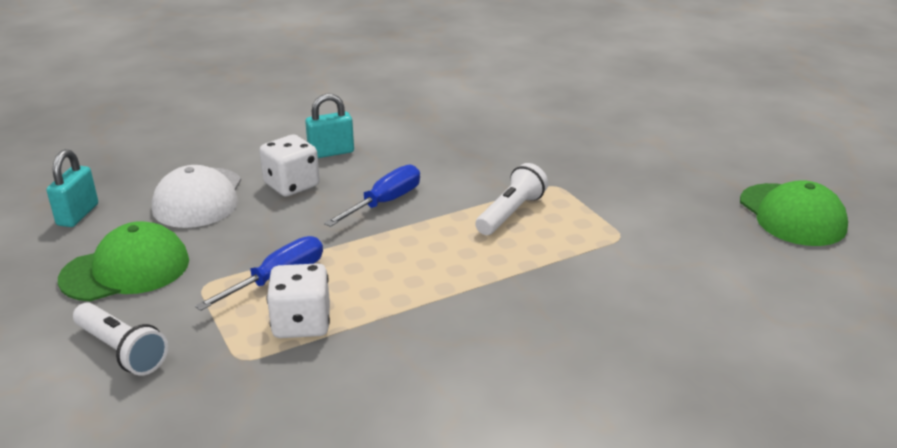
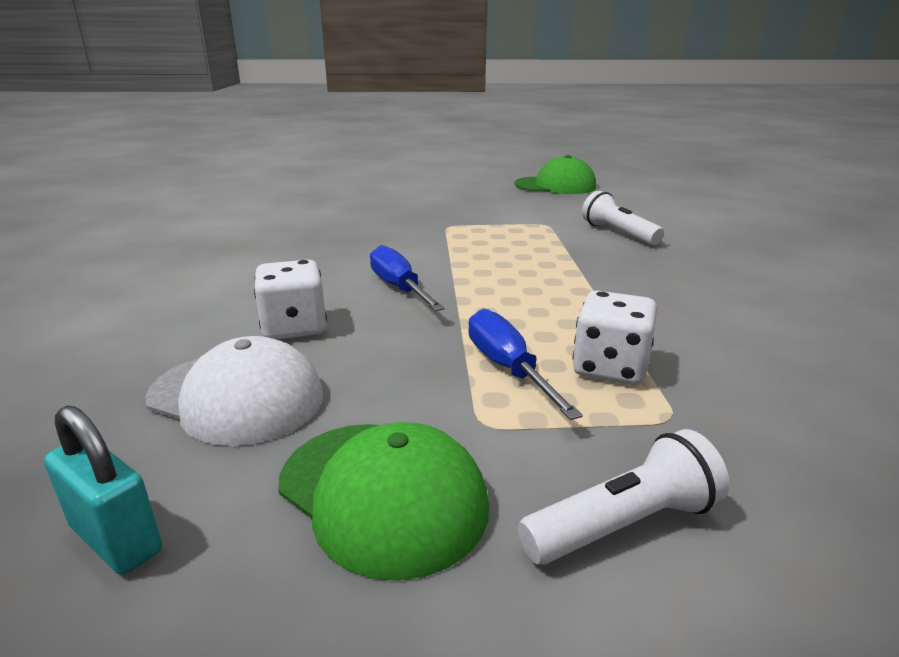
camera: 65 degrees left, 5 degrees down
green cap [58,221,189,301] -> green cap turned 135 degrees clockwise [278,422,489,581]
turquoise padlock [305,94,354,158] -> none
white flashlight [475,163,548,235] -> white flashlight moved to [582,191,664,245]

